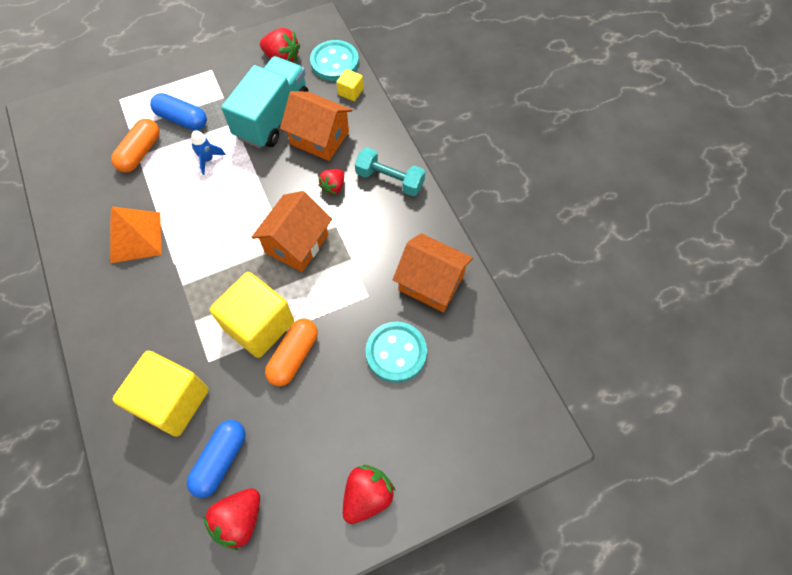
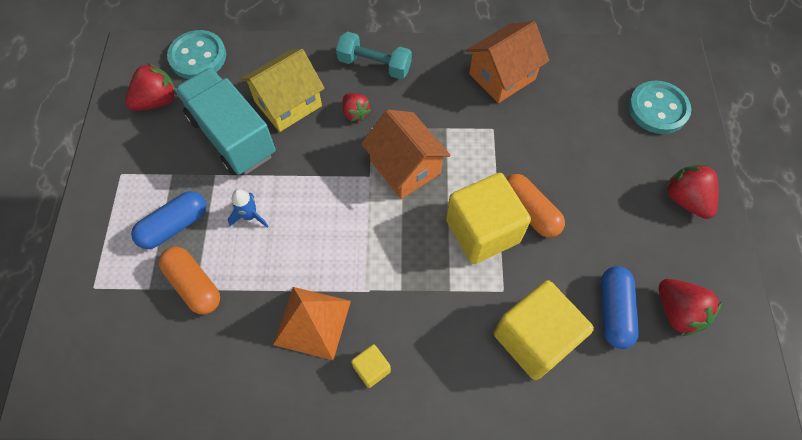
camera: 65 degrees left, 0 degrees up
blue capsule [187,420,246,498] -> blue capsule turned 45 degrees clockwise [601,266,639,349]
orange house [280,91,352,161] -> yellow house [241,49,325,132]
yellow cube [337,69,363,101] -> yellow cube moved to [351,344,391,388]
turquoise dumbbell [355,147,425,196] -> turquoise dumbbell turned 60 degrees clockwise [336,32,412,79]
turquoise button [365,322,427,383] -> turquoise button moved to [628,81,691,134]

